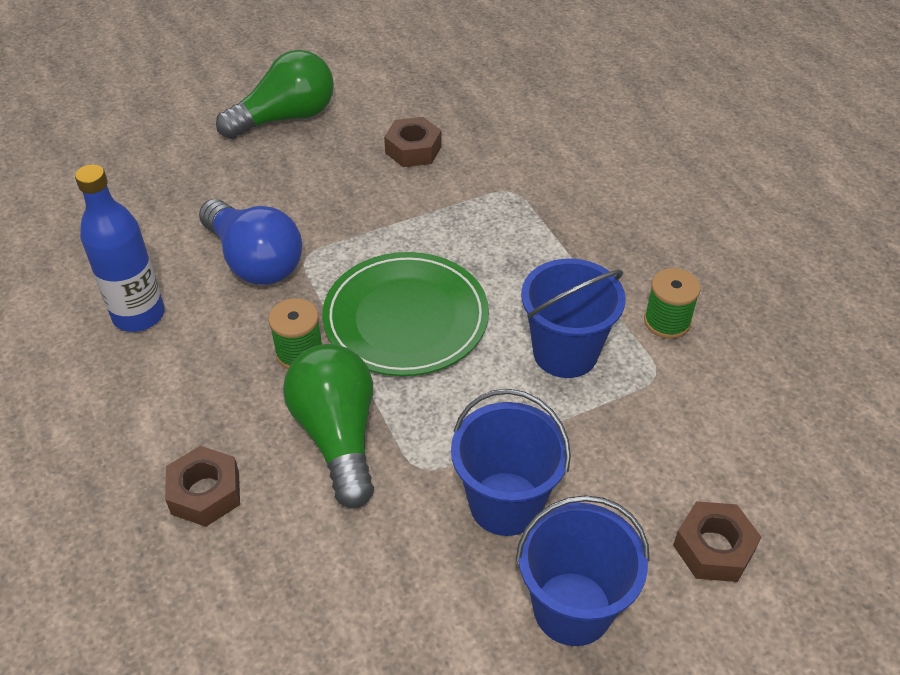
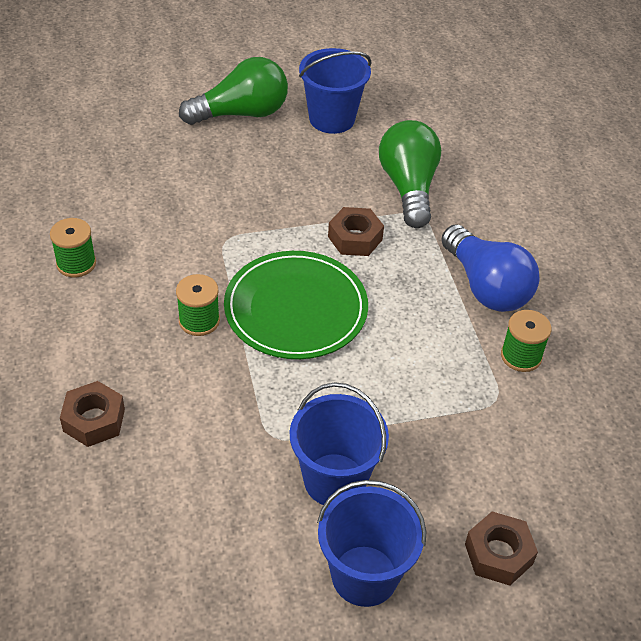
camera: 10 degrees right, 0 degrees up
blue bottle [75,164,165,332] -> green spool [50,218,96,277]
blue light bulb [199,199,302,285] -> blue light bulb moved to [441,225,540,312]
green light bulb [283,344,374,508] -> green light bulb moved to [379,120,441,228]
brown nut [384,117,442,167] -> brown nut moved to [328,207,384,256]
blue bucket [521,259,626,378] -> blue bucket moved to [299,48,372,134]

